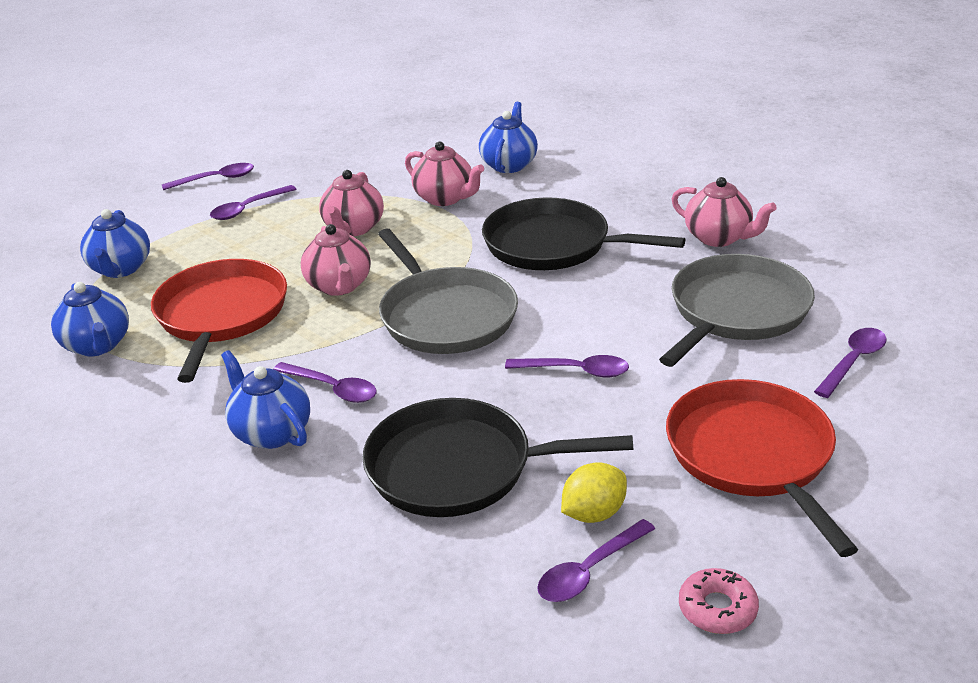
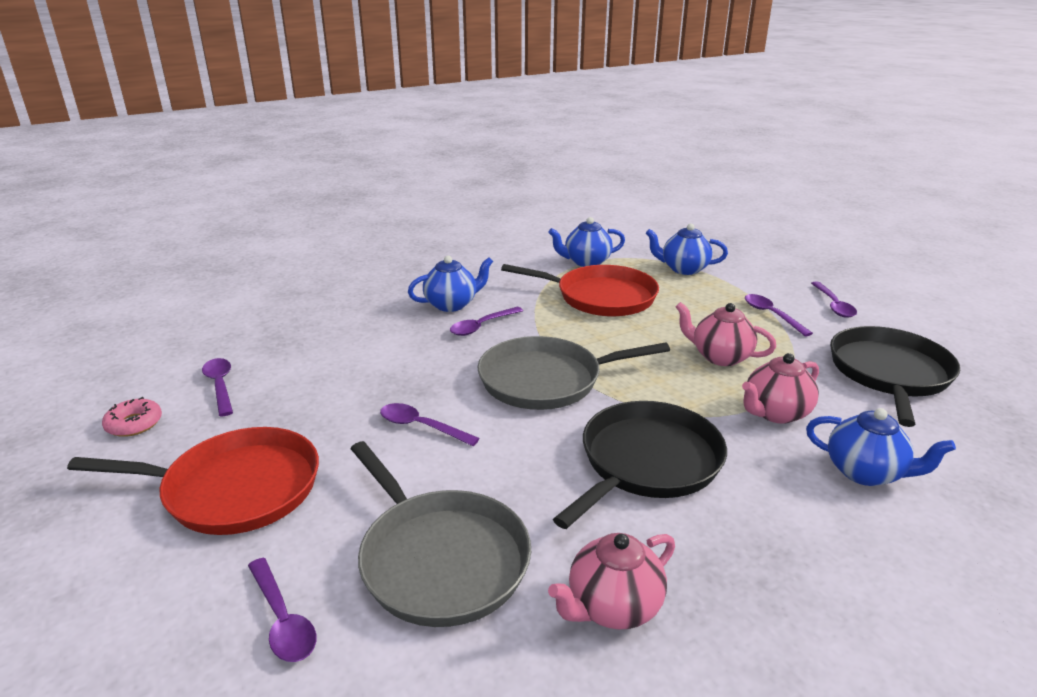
camera: 105 degrees right, 5 degrees down
pink teapot [301,224,371,296] -> none
black pan [362,398,634,517] -> black pan moved to [830,326,960,427]
purple spoon [505,355,629,377] -> purple spoon turned 90 degrees clockwise [380,403,480,446]
yellow lemon [561,462,627,523] -> none

